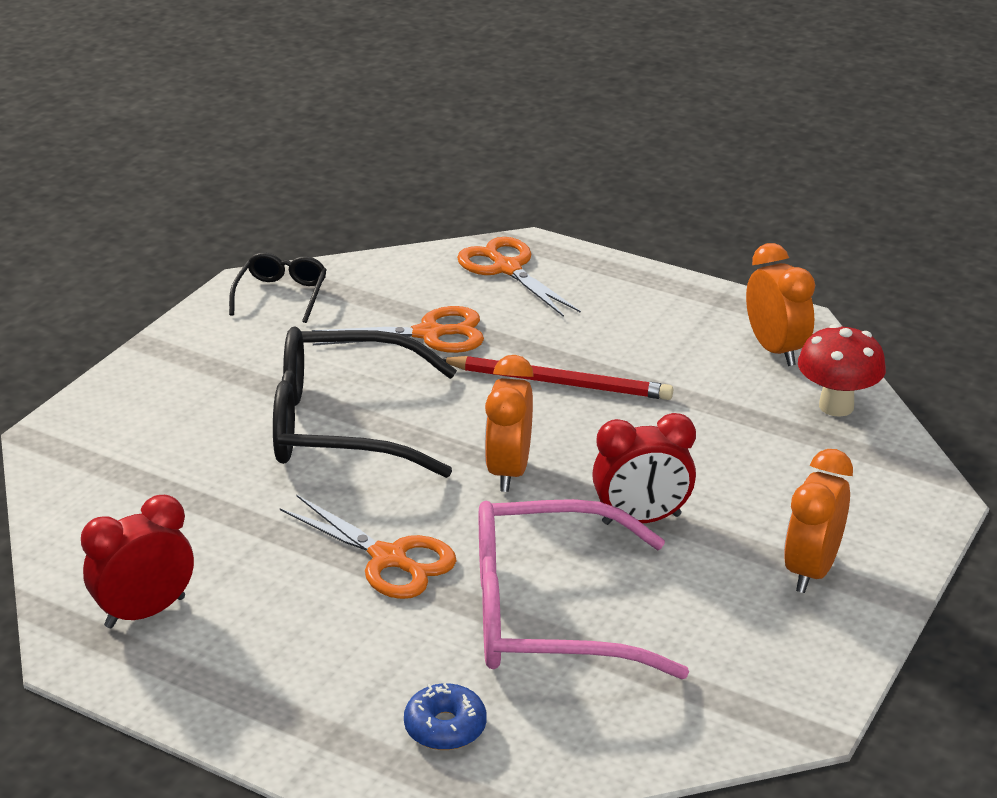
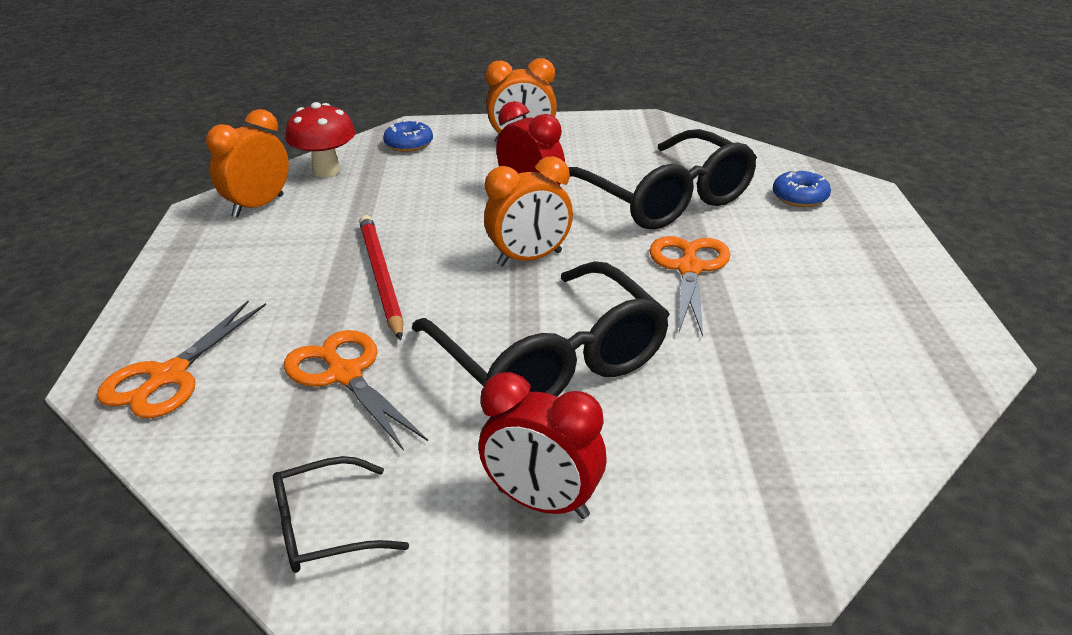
camera: 120 degrees left, 0 degrees up
red clock [81,495,194,628] -> red clock moved to [479,372,607,519]
pink glasses [479,499,689,679] -> black glasses [568,129,757,230]
none -> blue donut [383,120,433,152]

